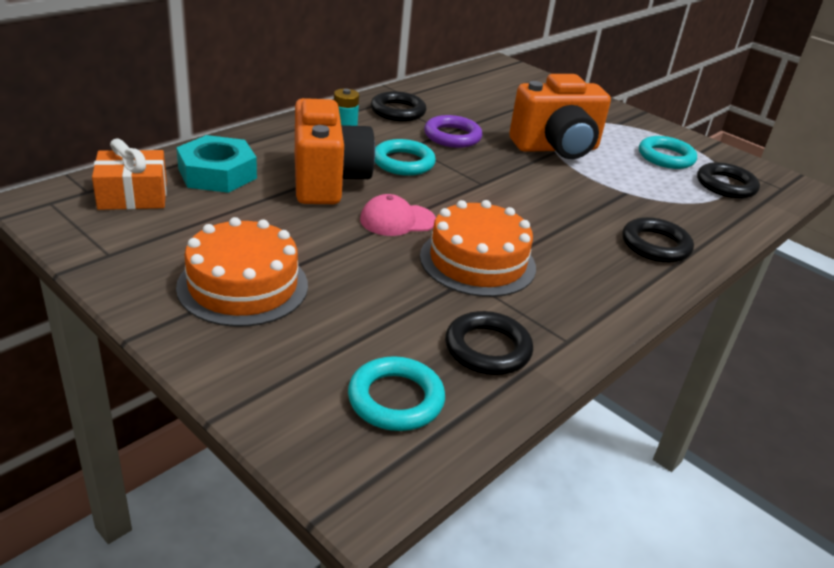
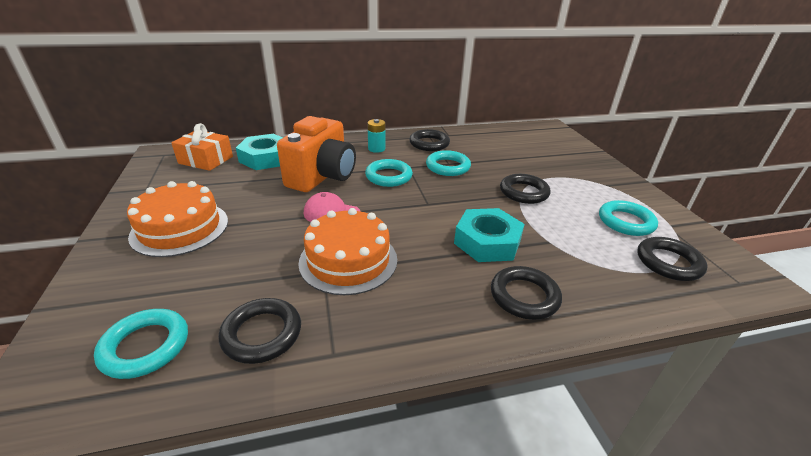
camera: 35 degrees right, 0 degrees up
purple ring [424,115,482,148] -> turquoise ring [426,150,471,176]
orange camera [509,74,611,159] -> black ring [500,174,550,204]
none -> turquoise nut [454,208,525,262]

